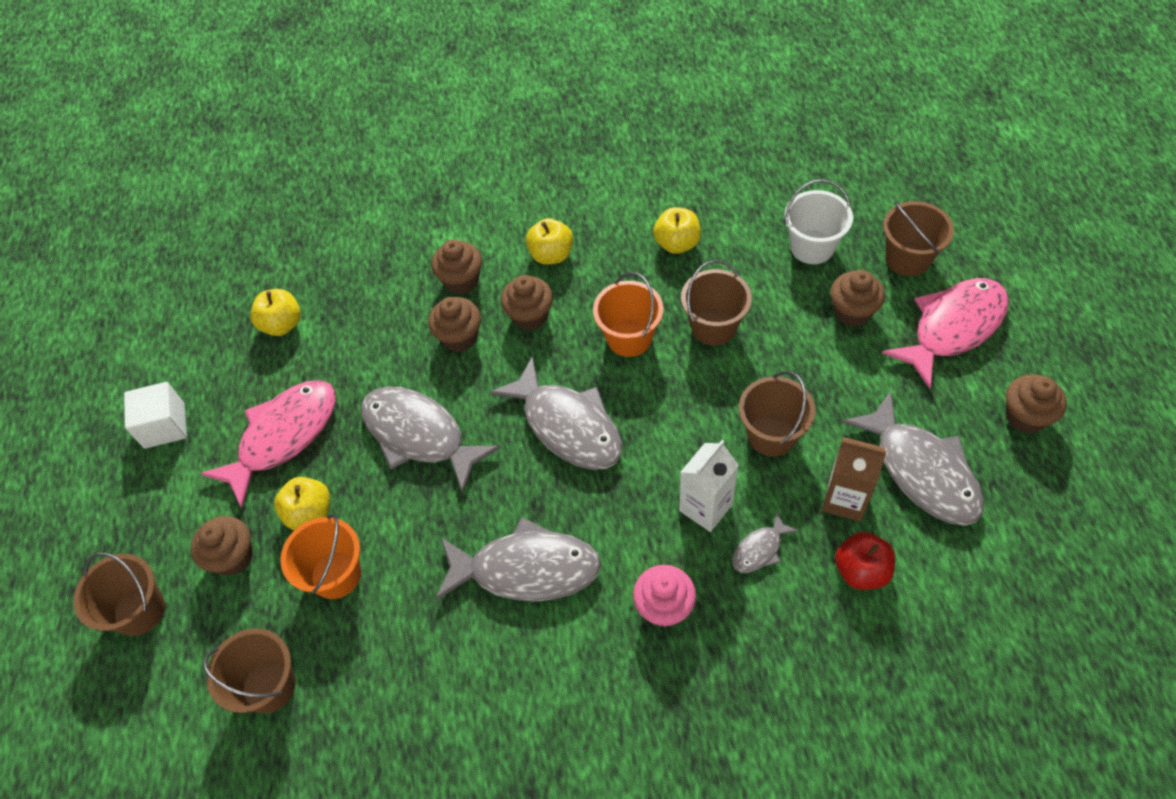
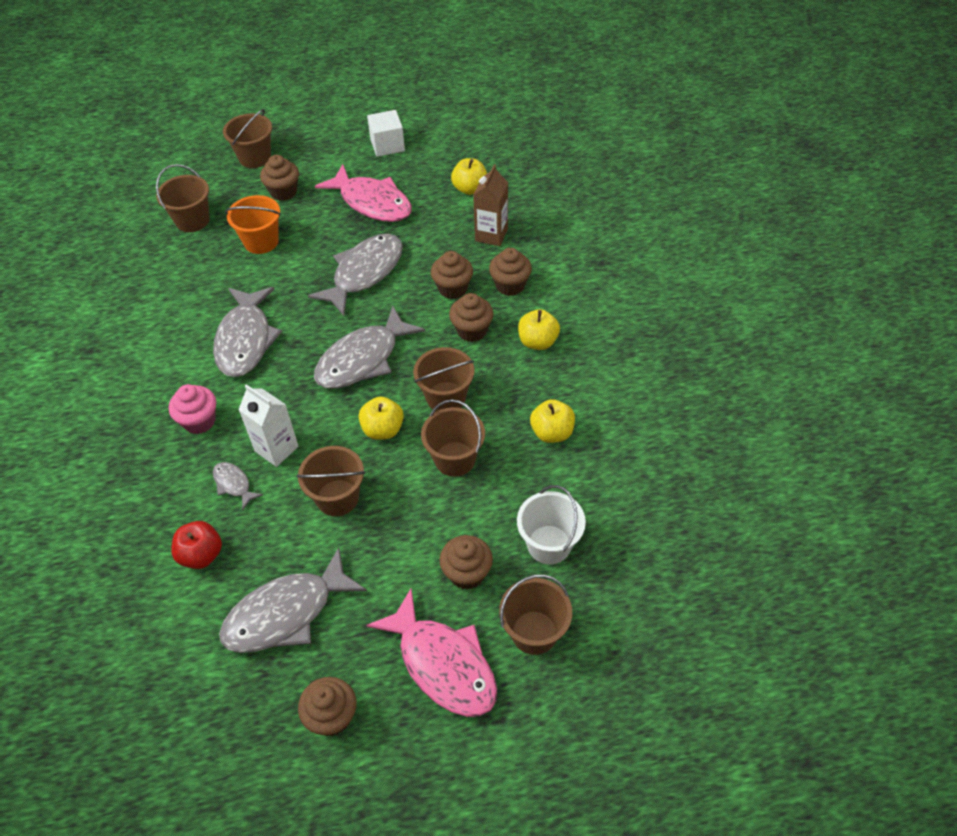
camera: 85 degrees right, 5 degrees down
yellow apple [274,477,330,530] -> yellow apple moved to [359,396,404,440]
orange bucket [593,272,663,357] -> brown bucket [413,347,474,412]
brown carton [822,437,887,522] -> brown carton moved to [473,164,508,246]

